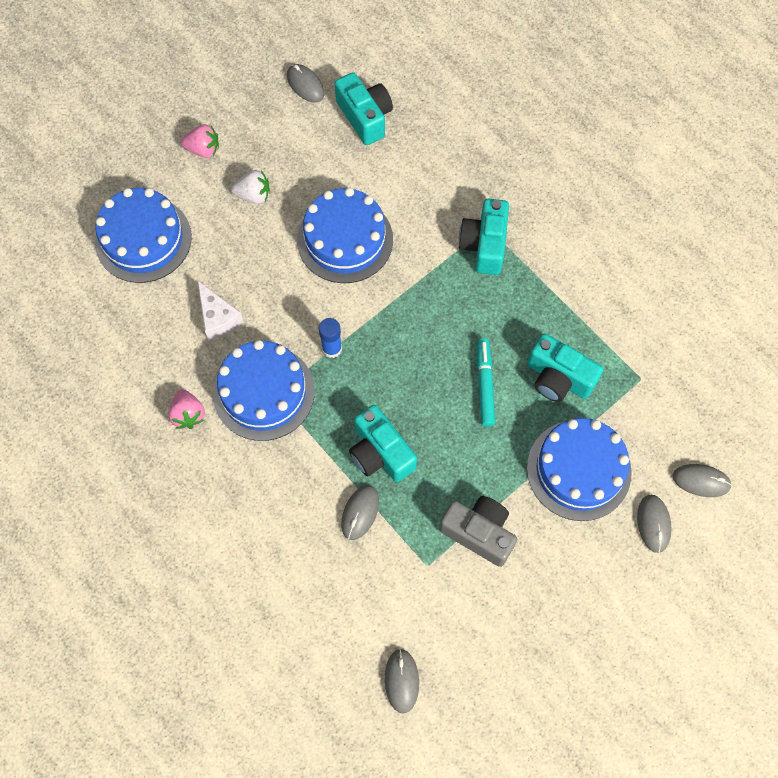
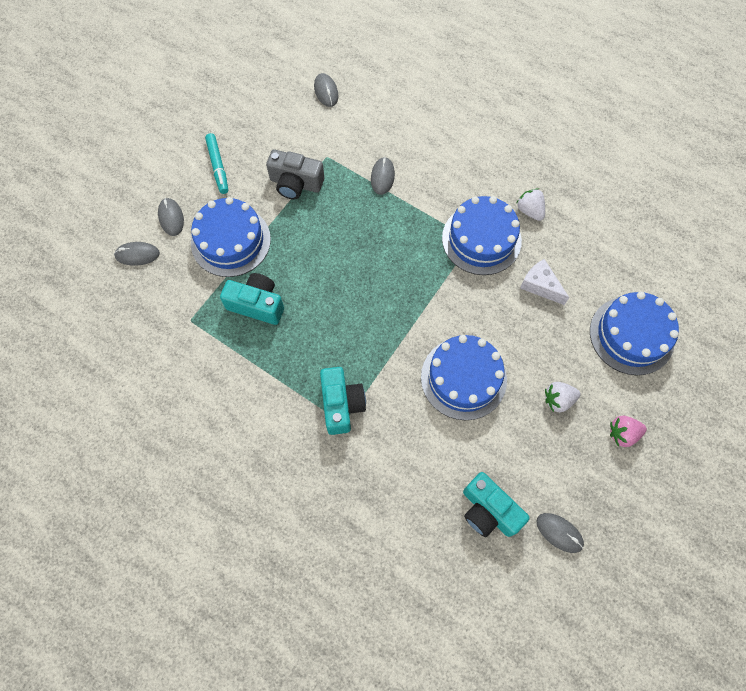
camera: 165 degrees right, 0 degrees up
pink strawberry [168,389,205,429] -> white strawberry [517,188,545,221]
blue glue stick [319,318,342,358] -> none
turquoise camera [349,405,417,482] -> none
turquoise marker [477,338,495,427] -> turquoise marker moved to [205,133,228,194]

